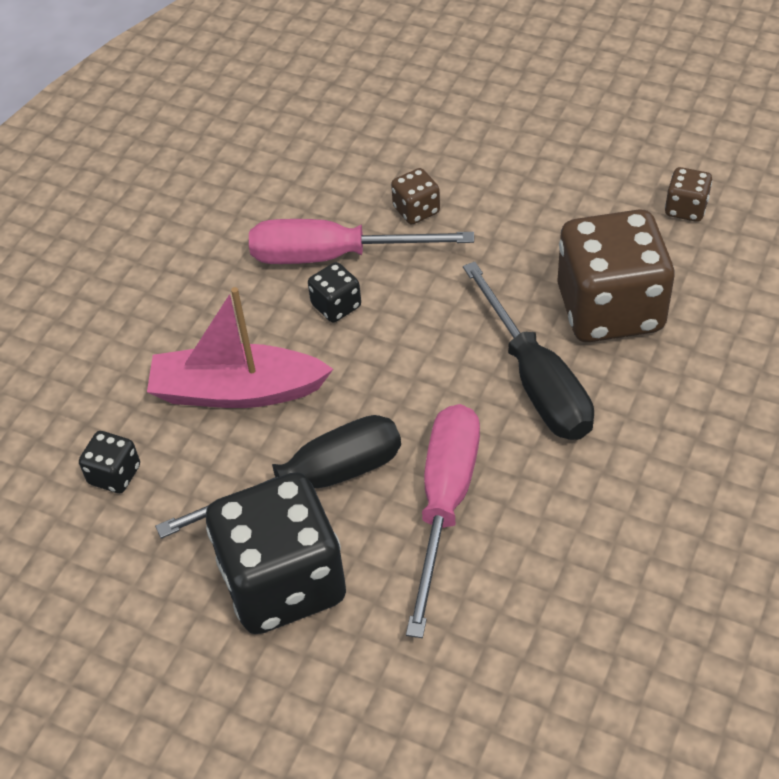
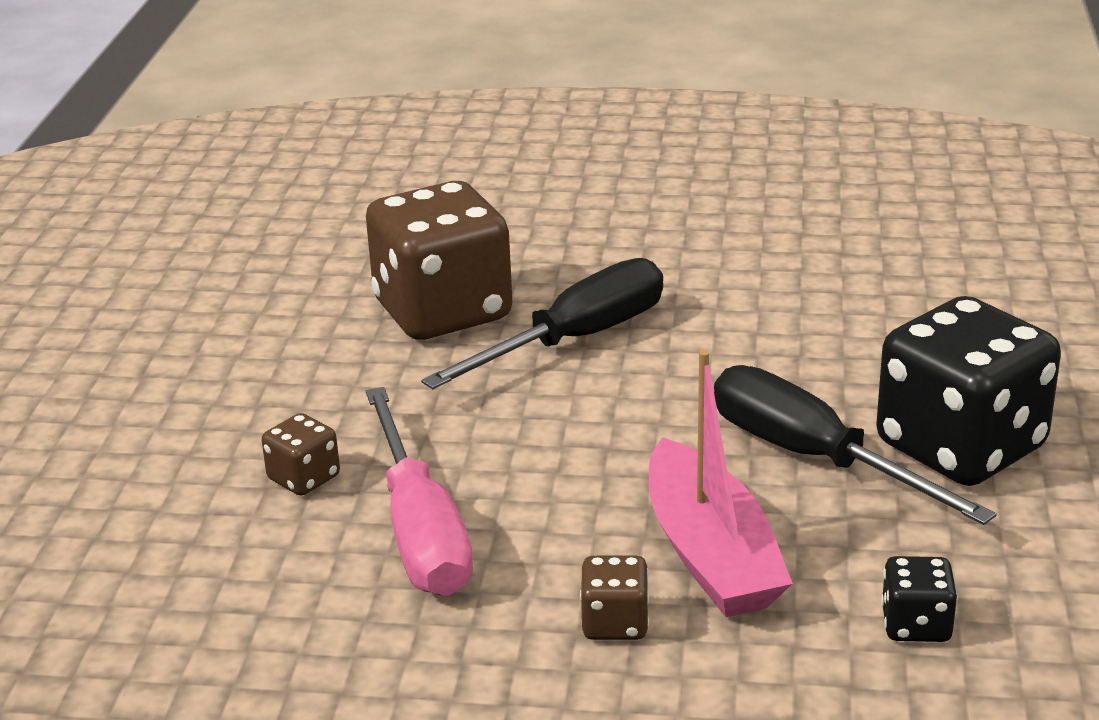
camera: 110 degrees left, 20 degrees down
black dice [308,262,361,322] -> none
pink screwdriver [406,404,480,638] -> none
brown dice [665,167,712,222] -> brown dice moved to [580,556,649,640]

